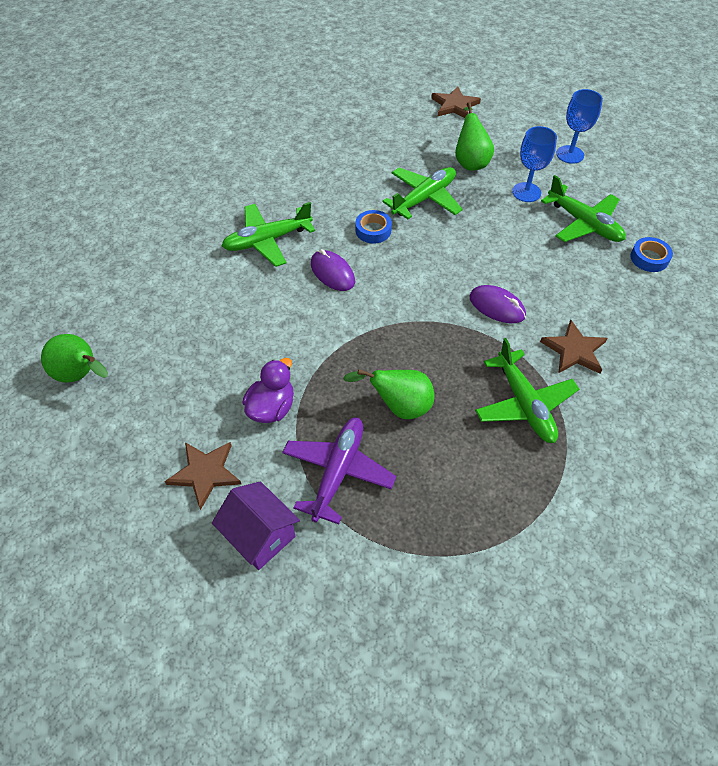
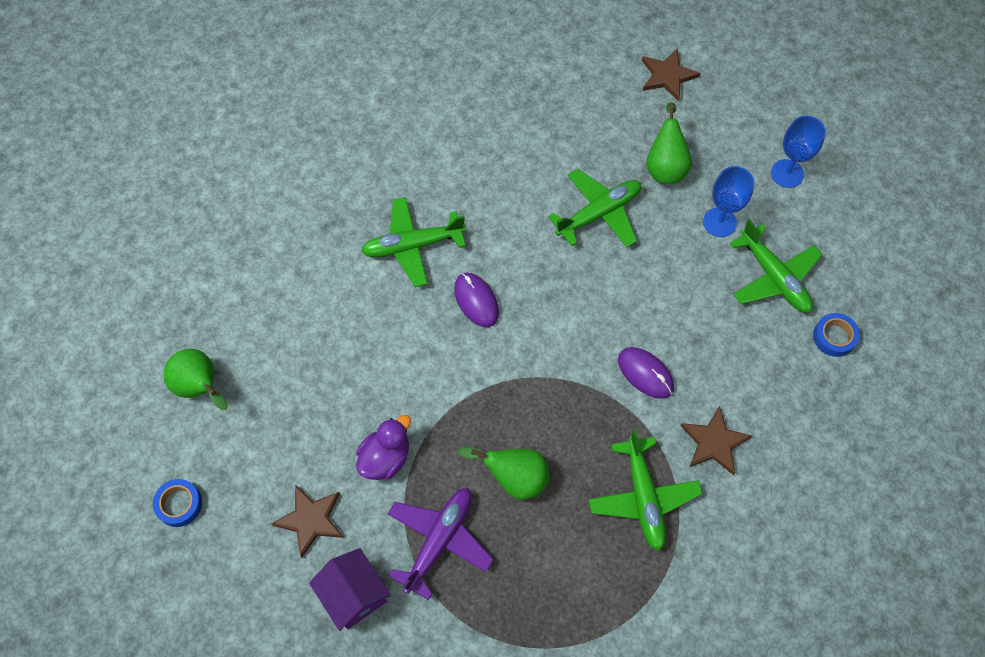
camera: 10 degrees right, 10 degrees up
blue tape [355,210,392,244] -> blue tape moved to [153,479,202,527]

